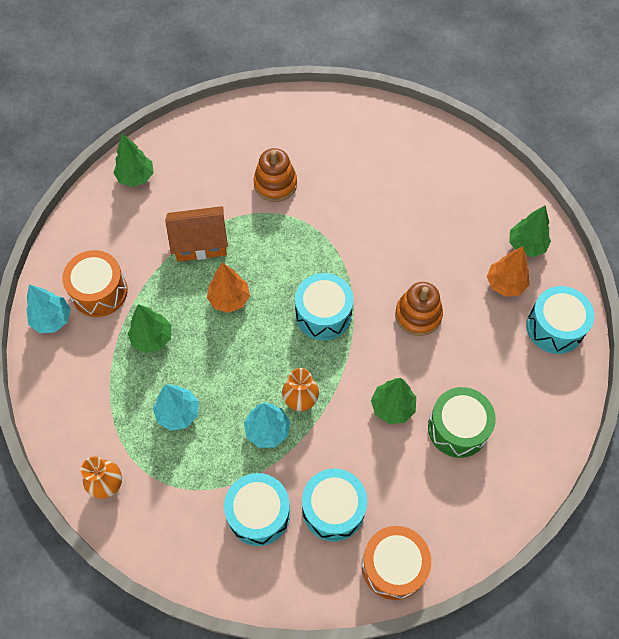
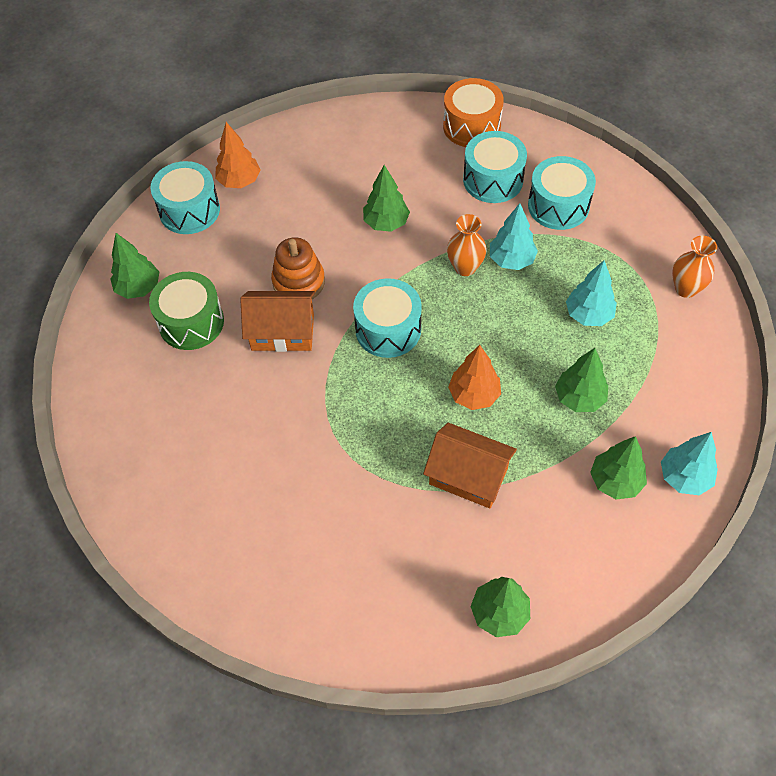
camera: 145 degrees left, 5 degrees down
orange drum [62,250,128,317] -> green tree [590,436,647,499]
orange stacking toy [253,148,297,202] -> none
green drum [428,387,496,458] -> green drum moved to [149,272,224,350]
orange tree [487,246,529,297] -> orange tree moved to [215,122,261,188]
none -> orange house [240,291,315,352]

